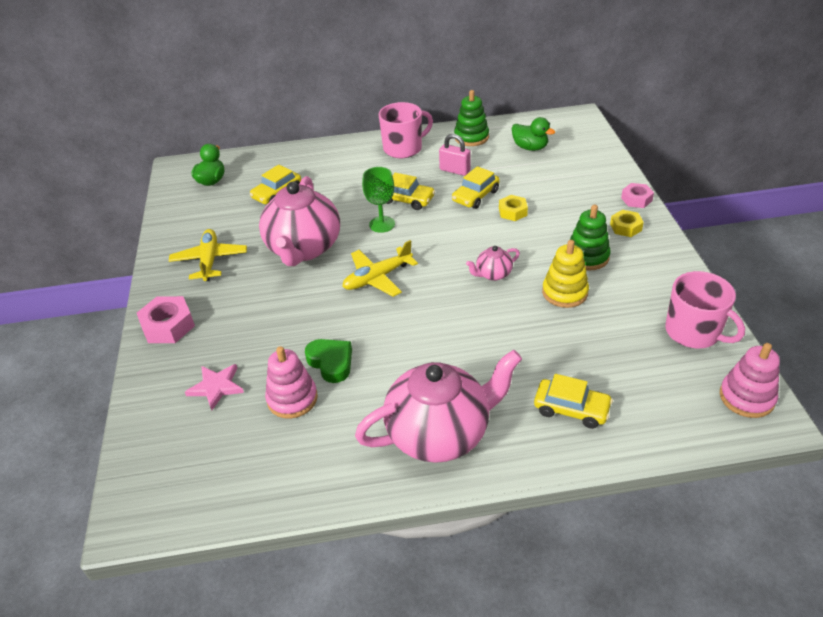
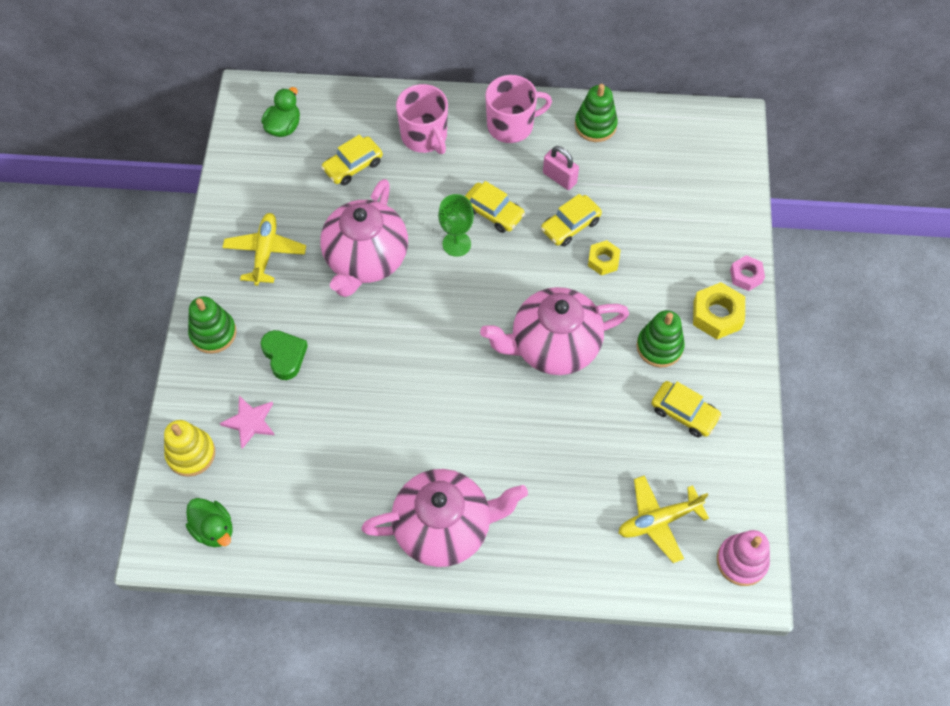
camera: 10 degrees right, 20 degrees up
pink nut [137,296,195,343] -> green stacking toy [188,296,236,354]
pink stacking toy [265,346,318,419] -> none
green heart [305,339,352,383] -> green heart moved to [261,330,308,380]
yellow plane [342,240,418,297] -> yellow plane moved to [618,475,709,563]
pink teapot [466,246,520,281] -> pink teapot [480,287,629,375], size x2.30
green duck [512,117,555,151] -> green duck moved to [186,498,232,547]
yellow car [534,374,613,429] -> yellow car moved to [651,381,722,437]
yellow stacking toy [542,240,589,308] -> yellow stacking toy moved to [164,420,215,477]
yellow nut [610,210,644,237] -> yellow nut [693,282,745,339], size x1.56
pink mug [665,271,745,348] -> pink mug moved to [396,84,448,154]

